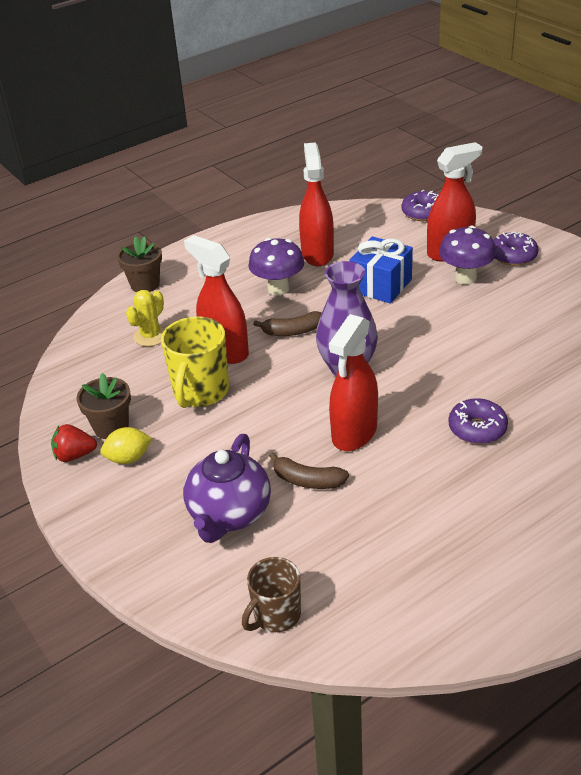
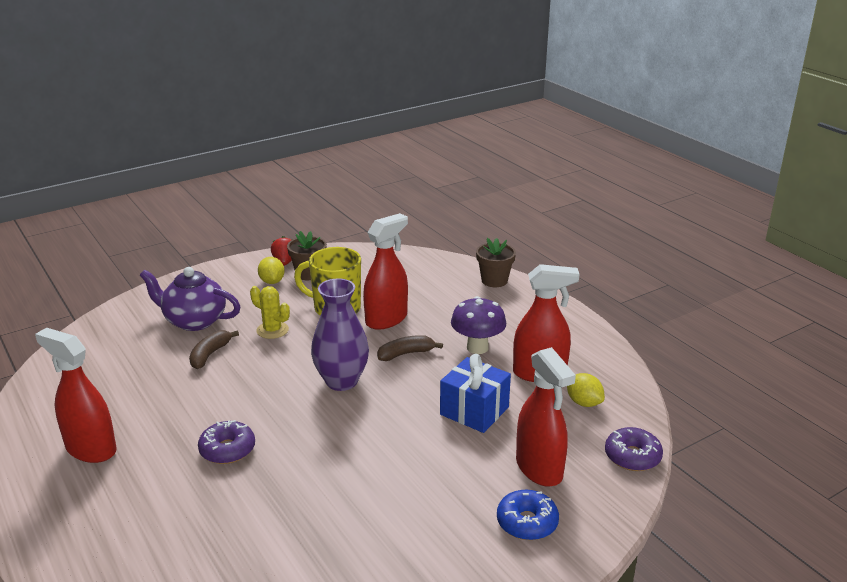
camera: 90 degrees right, 10 degrees down
yellow cactus [126,290,166,346] -> yellow cactus moved to [250,286,290,339]
brown mug [242,557,301,632] -> none
brown banana [253,311,322,336] -> brown banana turned 75 degrees clockwise [377,335,443,361]
red spray bottle [329,314,378,451] -> red spray bottle moved to [35,328,117,463]
purple mushroom [439,226,496,285] -> none
purple donut [493,232,539,266] -> blue donut [497,490,559,540]
none -> yellow lemon [567,373,605,407]

